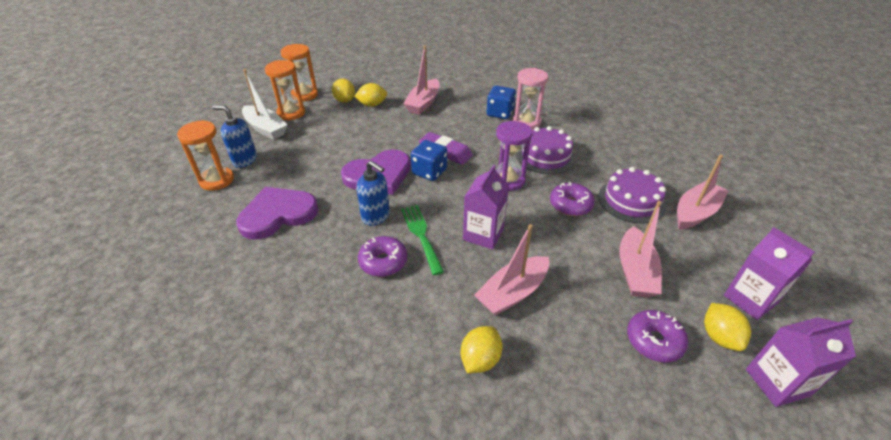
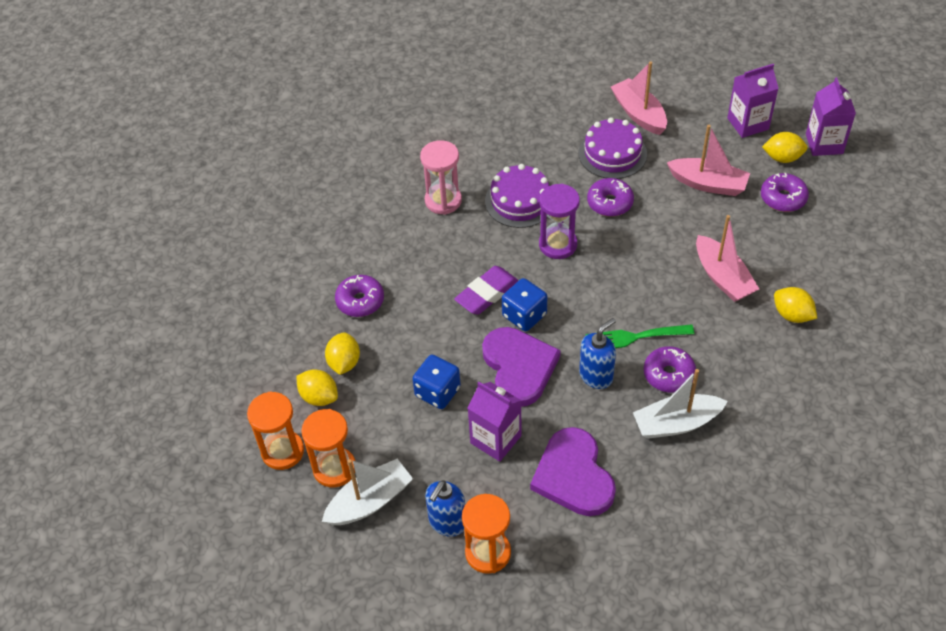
camera: 75 degrees left, 10 degrees up
yellow lemon [332,79,355,103] -> yellow lemon turned 45 degrees clockwise [296,369,338,406]
pink boat [403,45,439,115] -> purple donut [335,275,384,317]
purple carton [463,165,509,250] -> purple carton moved to [468,382,522,462]
blue dice [487,86,516,119] -> blue dice moved to [412,355,461,409]
none -> white boat [633,369,728,439]

